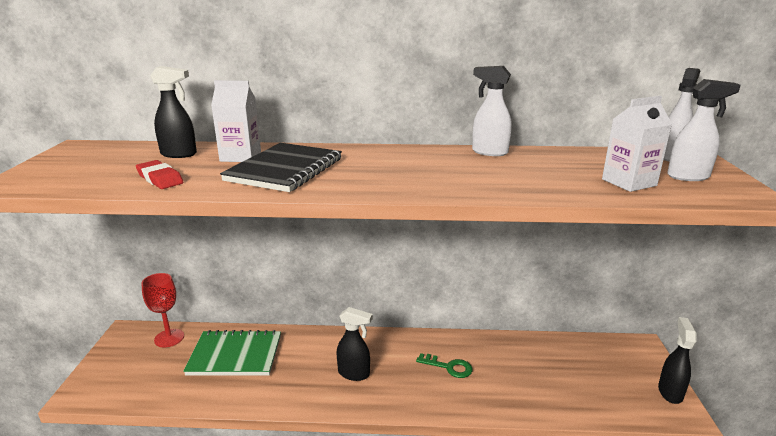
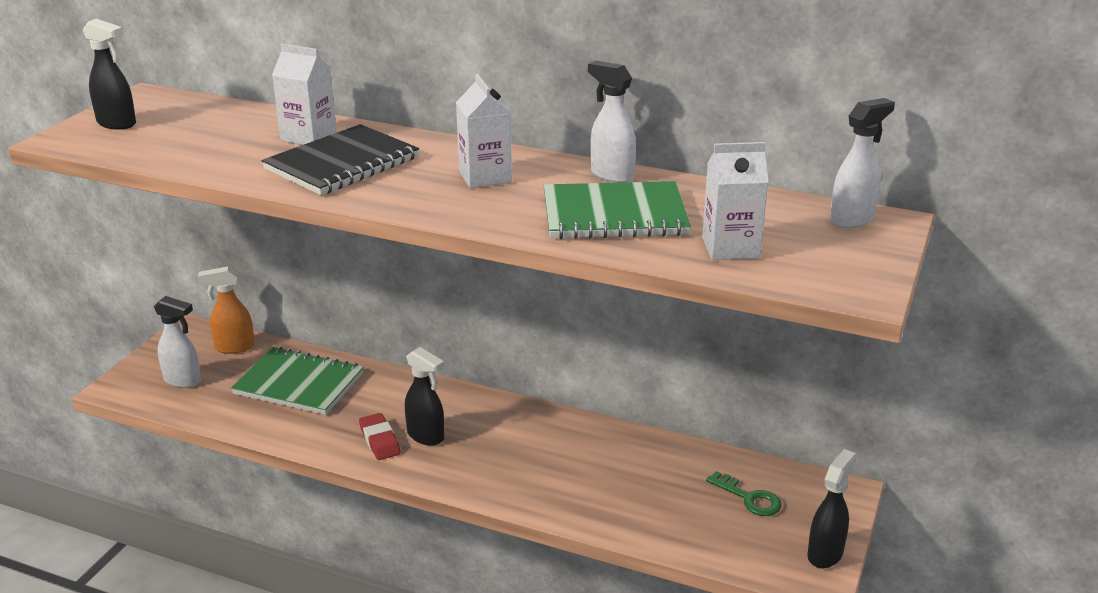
camera: 20 degrees right, 5 degrees up
red eraser [136,160,184,189] -> red eraser moved to [359,413,401,460]
red goblet [141,273,184,347] -> orange spray bottle [198,267,255,354]
black spray bottle [150,66,197,158] -> black spray bottle moved to [83,19,136,130]
green key [416,353,472,378] -> green key moved to [706,471,782,516]
white spray bottle [667,79,741,181] -> white spray bottle moved to [154,296,201,388]
none -> white carton [456,74,512,188]
none -> green notebook [543,181,691,239]

